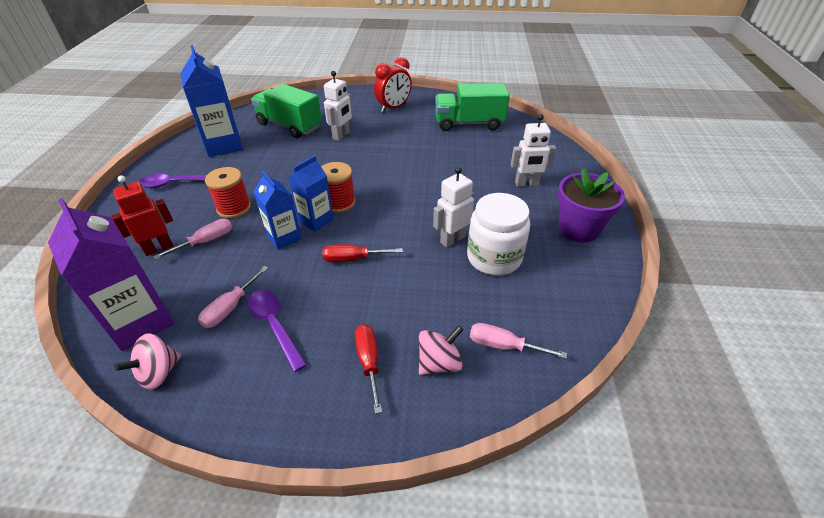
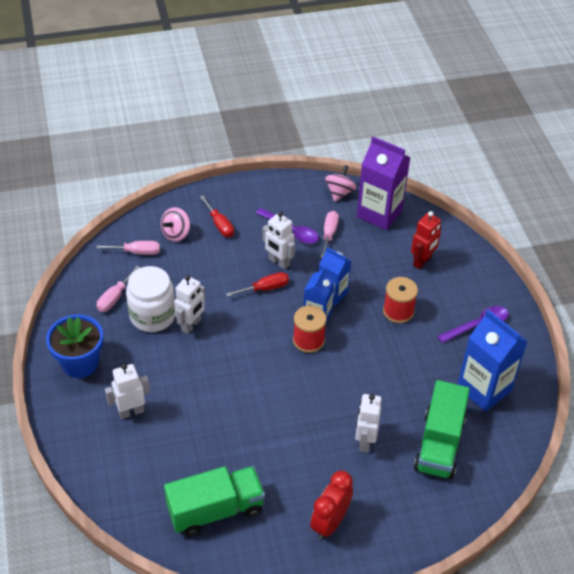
camera: 160 degrees right, 5 degrees up
pink screwdriver [154,219,232,259] -> pink screwdriver moved to [97,266,140,312]
green truck [251,84,322,138] -> green truck turned 90 degrees clockwise [414,380,470,479]
purple flower pot [558,168,625,243] -> blue flower pot [46,315,103,378]
none -> white robot [262,211,295,269]

